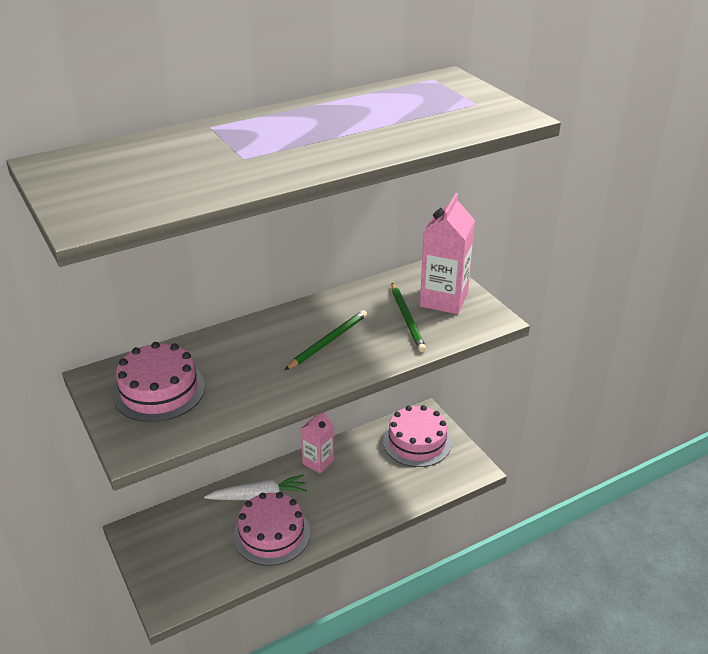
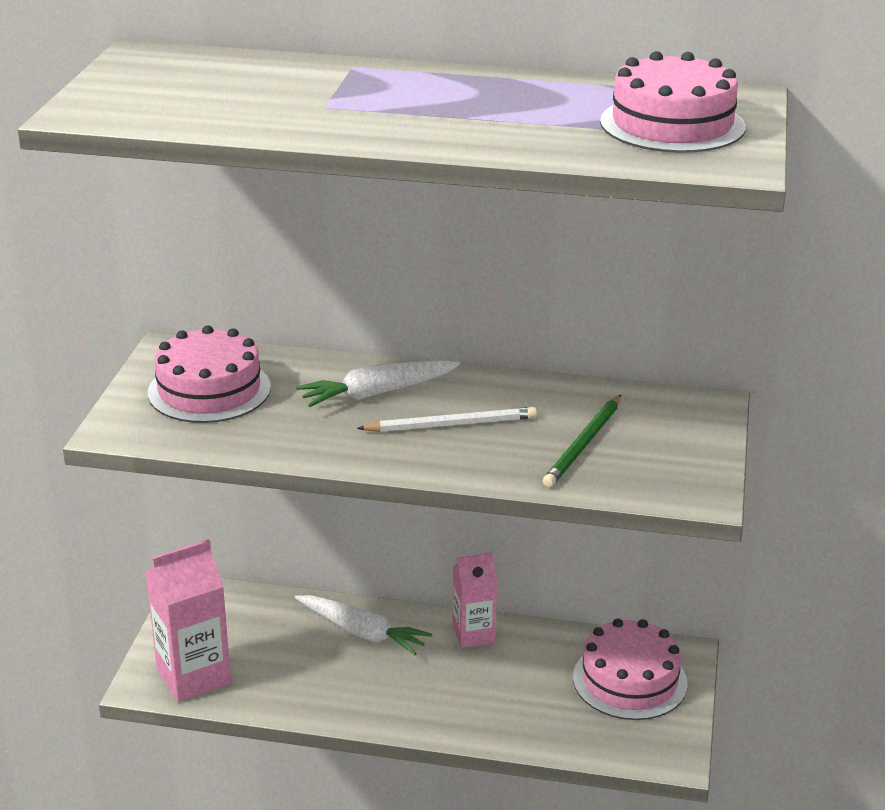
camera: 40 degrees right, 5 degrees down
pink cake [233,492,310,566] -> pink cake moved to [600,51,746,153]
green pencil [285,310,367,370] -> white pencil [357,407,537,432]
pink carton [420,193,475,314] -> pink carton moved to [145,539,231,702]
none -> white carrot [296,360,460,407]

